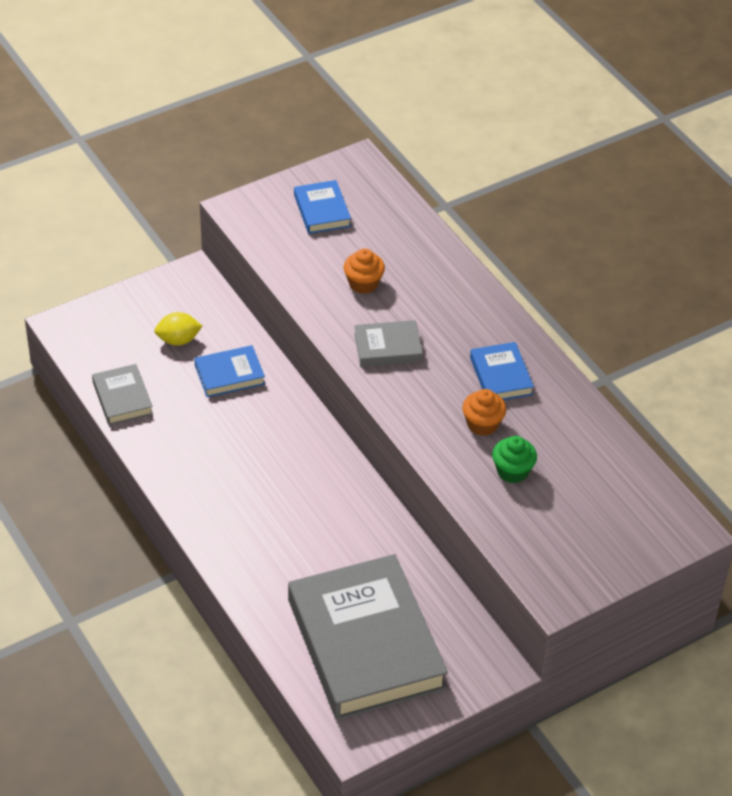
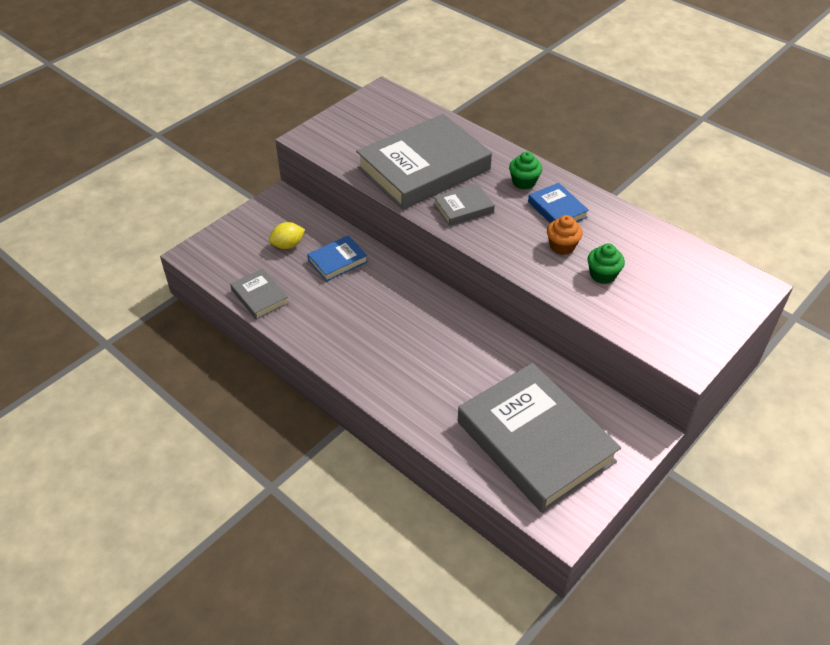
camera: 15 degrees left, 0 degrees up
blue book [294,180,351,234] -> none
orange cupcake [344,249,385,294] -> grey book [356,114,492,210]
none -> green cupcake [509,152,542,190]

